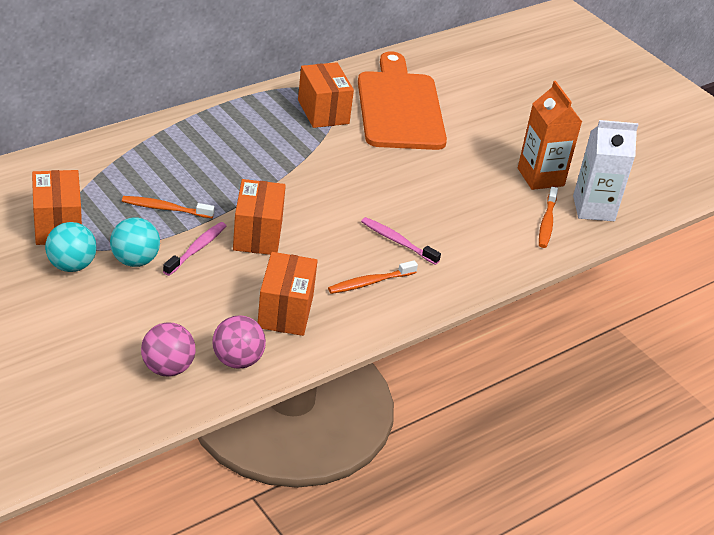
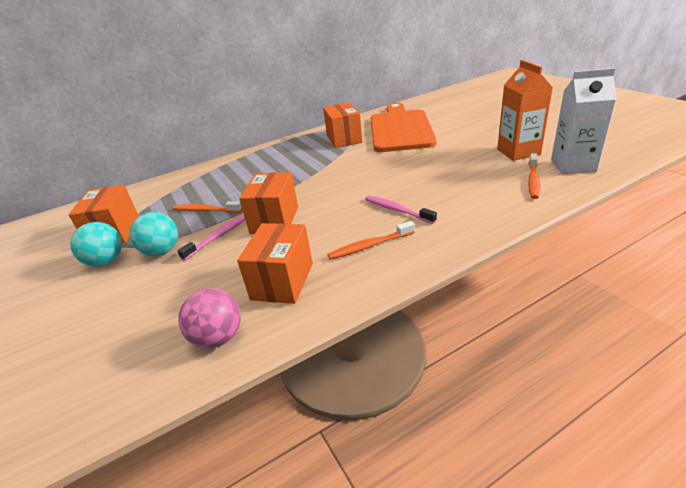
camera: 15 degrees right, 5 degrees down
pink ball [141,322,195,377] -> none

